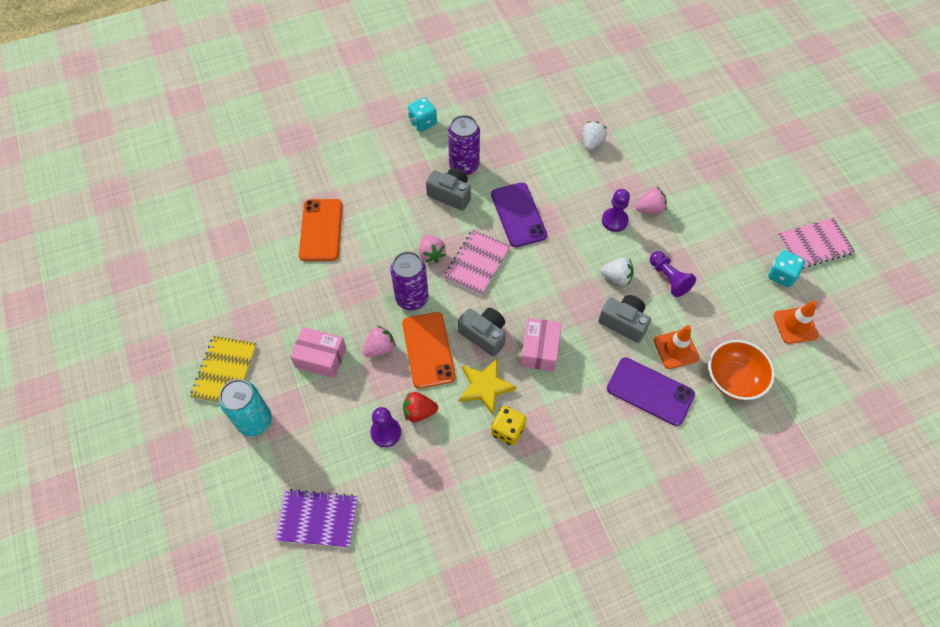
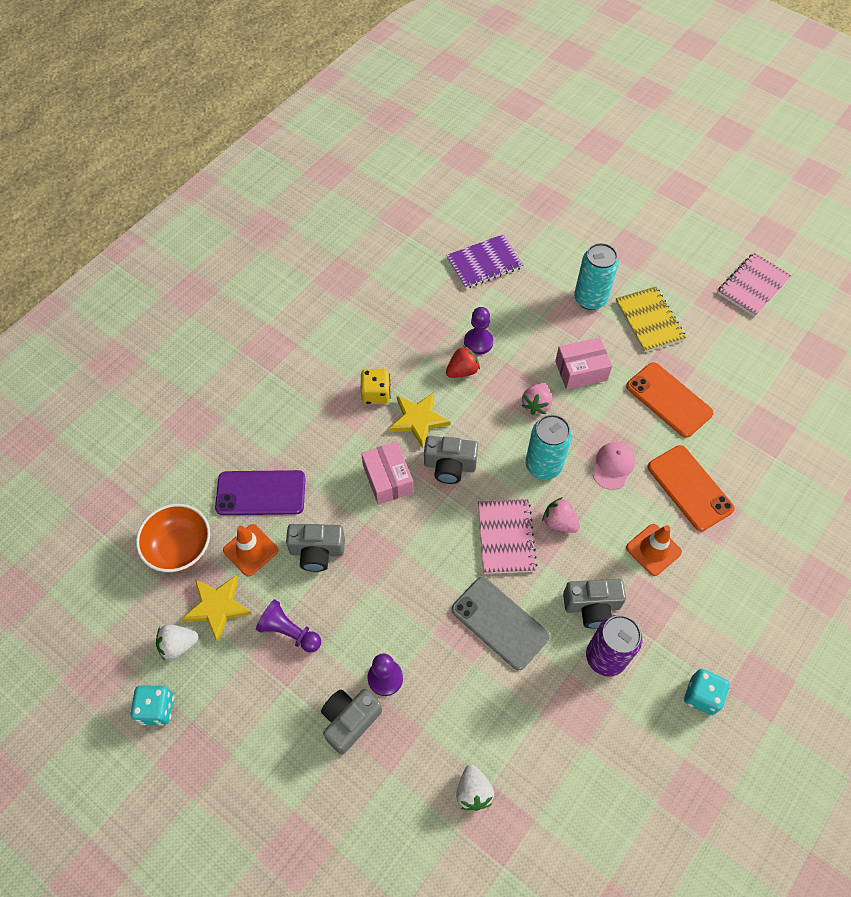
camera: 150 degrees right, 0 degrees up
purple can [390,251,428,310] -> turquoise can [525,414,572,480]
orange phone [402,312,456,389] -> orange phone moved to [626,362,714,438]
purple phone [491,183,547,247] -> grey phone [452,577,550,670]
white strawberry [601,258,634,285] -> white strawberry moved to [156,624,199,660]
pink strawberry [636,187,667,214] -> grey camera [321,689,382,755]
orange traffic cone [773,300,819,344] -> orange traffic cone moved to [626,524,682,576]
pink notebook [778,218,855,269] -> pink notebook moved to [718,253,792,317]
none -> yellow star [181,575,252,642]
none -> pink cap [592,442,635,490]

